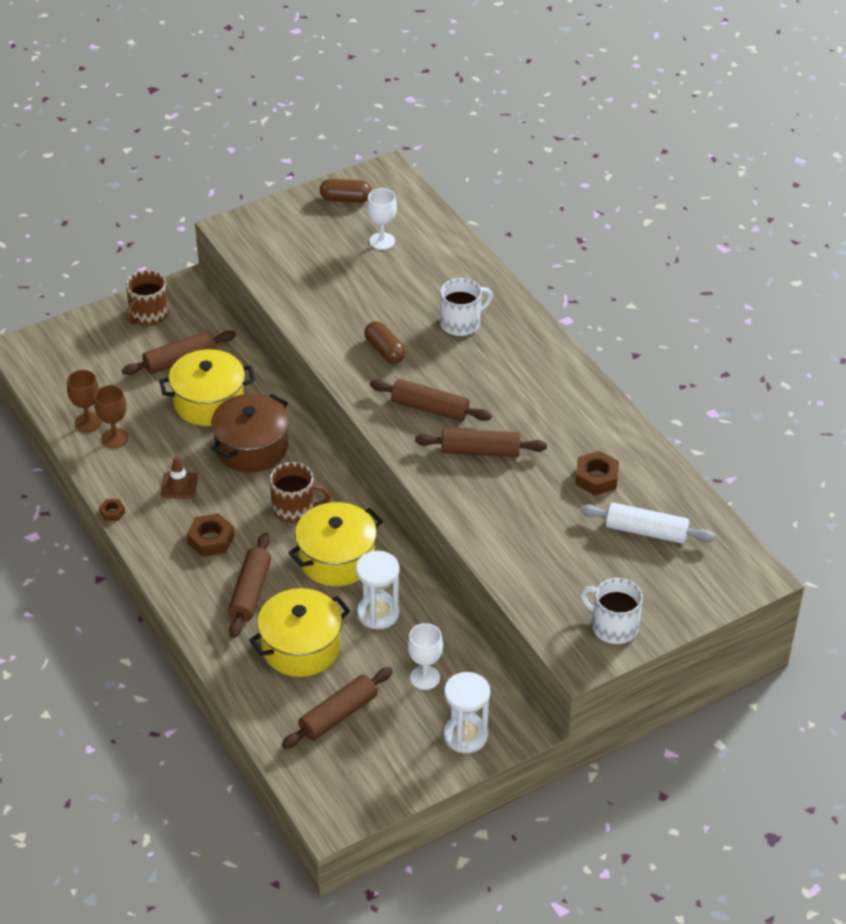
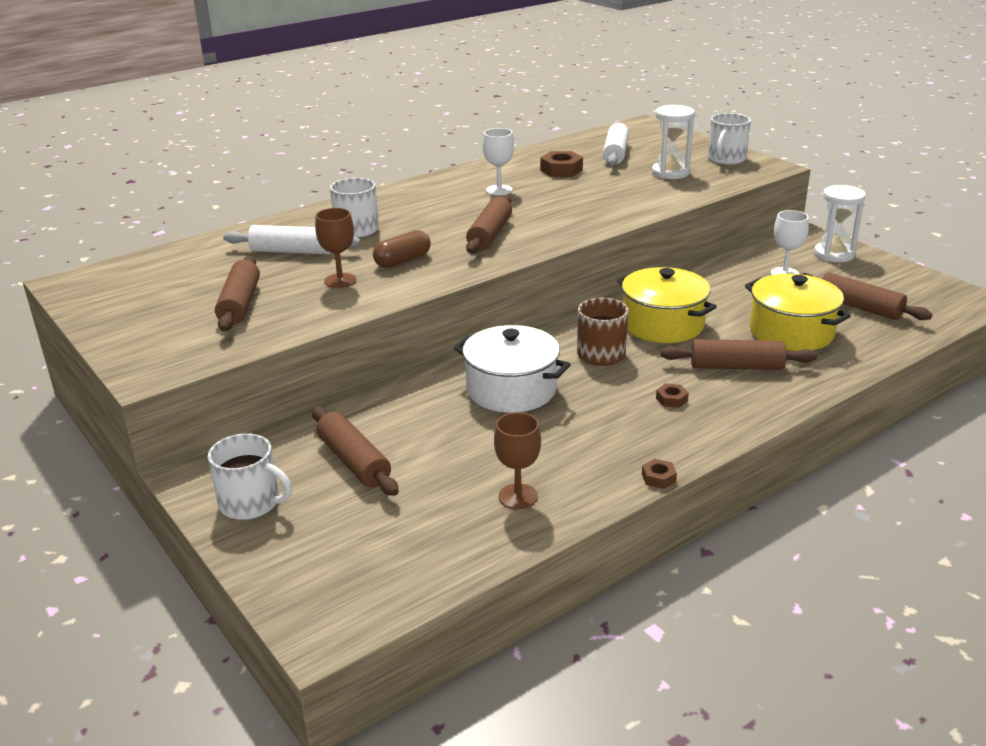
camera: 95 degrees left, 15 degrees down
brown goblet [67,370,102,432] -> brown goblet moved to [315,208,356,288]
brown mug [126,270,169,326] -> white mug [208,433,292,520]
yellow pot [159,349,255,426] -> none
brown traffic cone [161,456,198,499] -> none
brown nut [187,513,234,557] -> brown nut [656,383,689,408], size x0.55
brown pot [211,393,289,472] -> white pot [454,325,571,413]
brown capsule [320,179,372,203] -> none
white hourglass [356,551,400,629] -> white hourglass moved to [652,105,695,179]
white goblet [367,188,397,250] -> white goblet moved to [483,128,514,195]
brown rolling pin [415,428,547,457] -> brown rolling pin moved to [215,256,260,332]
none -> white rolling pin [223,225,361,254]

